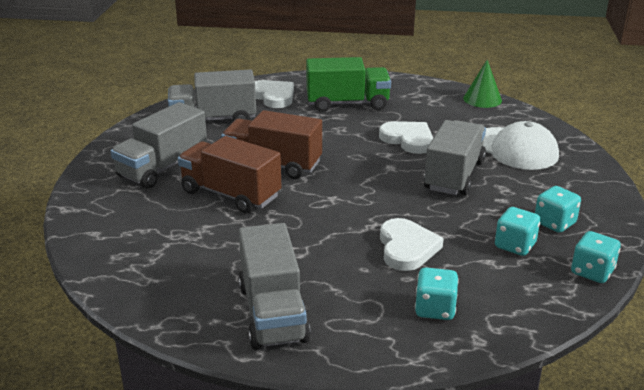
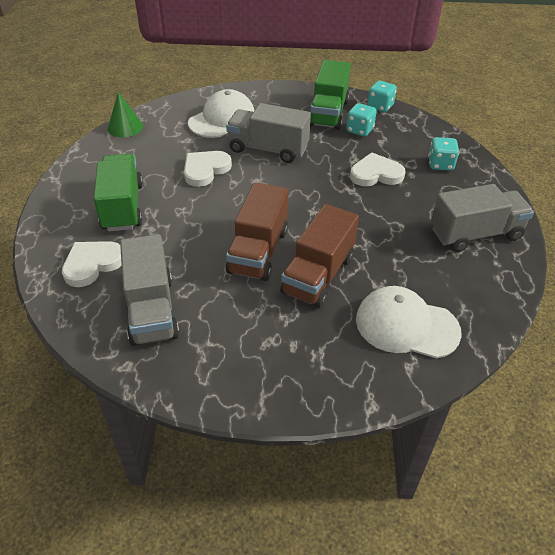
camera: 95 degrees left, 15 degrees up
grey truck [110,102,207,189] -> none
turquoise dice [535,186,581,233] -> green truck [310,60,351,130]
none -> white cap [356,286,462,359]

